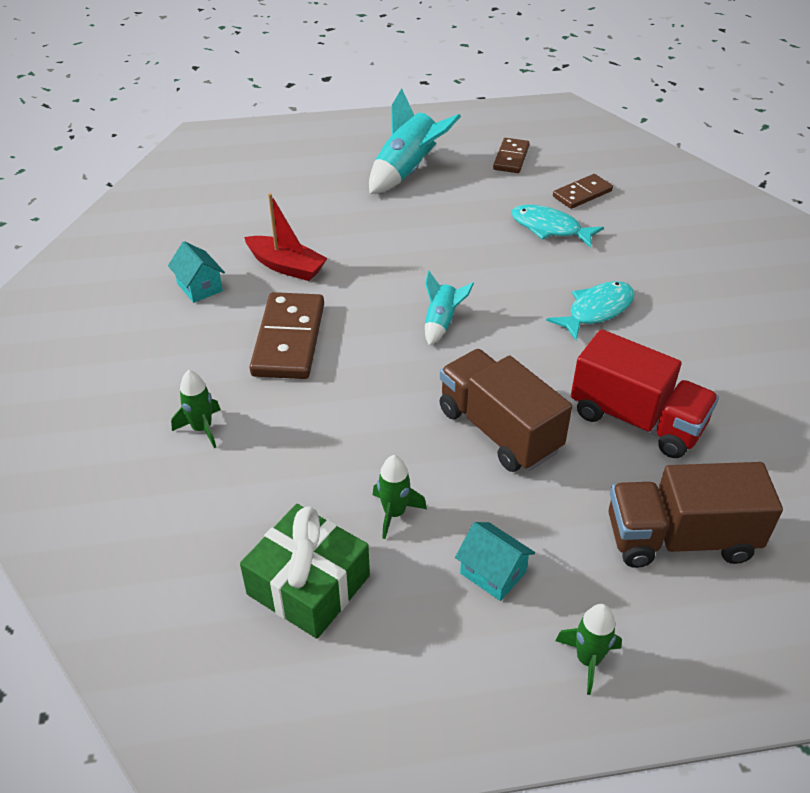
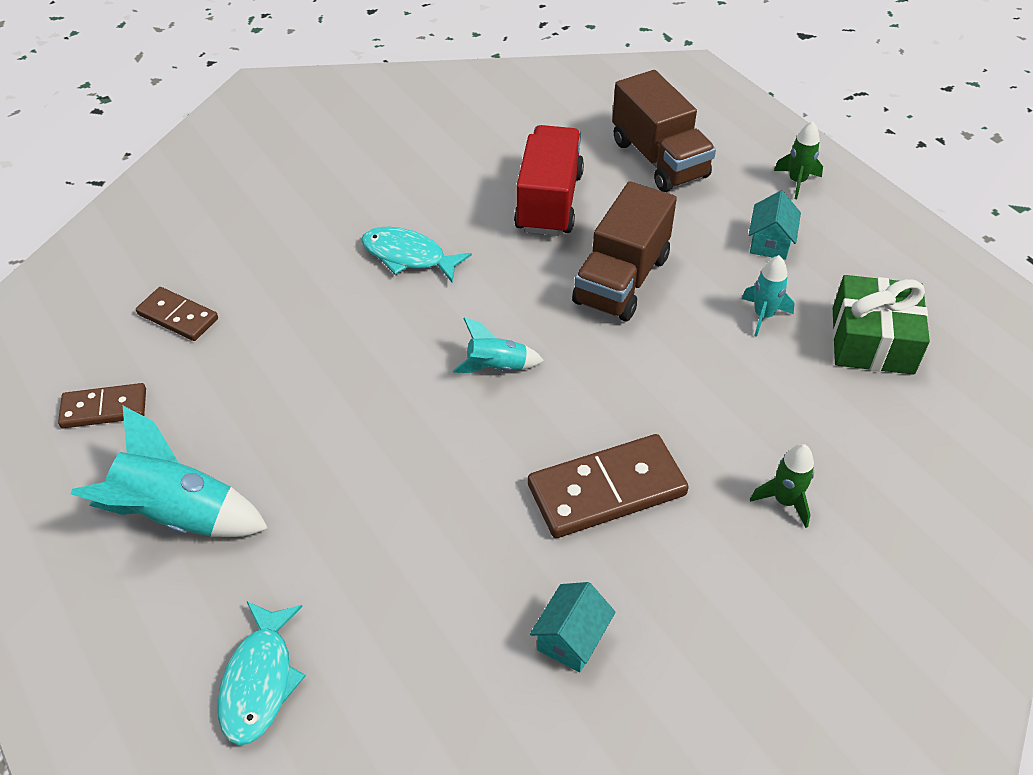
camera: 115 degrees left, 5 degrees up
red boat [244,193,328,281] -> none
green rocket [373,455,427,539] -> turquoise rocket [742,255,795,337]
turquoise fish [511,205,604,248] -> turquoise fish moved to [218,602,306,746]

